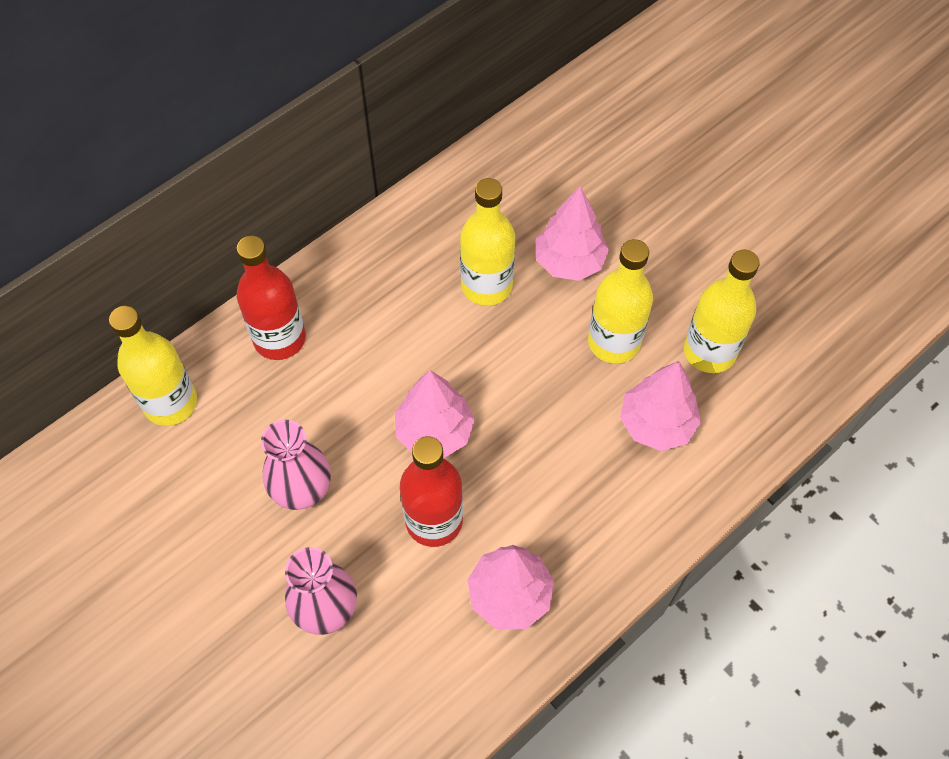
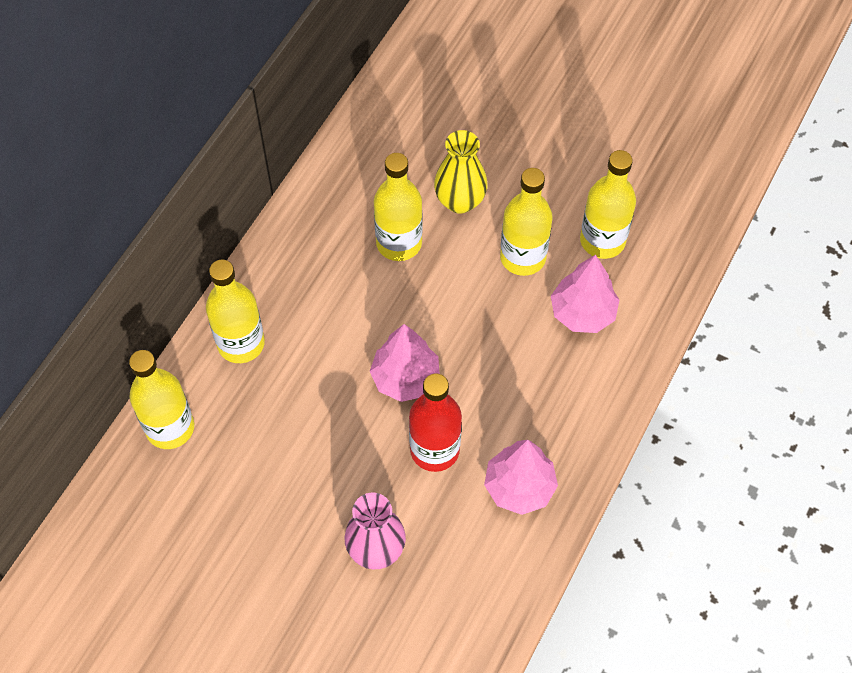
camera: 20 degrees left, 0 degrees up
red bottle [236,236,306,360] -> yellow bottle [206,259,265,363]
pink vase [261,420,331,510] -> none
pink tree [536,187,609,281] -> yellow vase [434,130,488,214]

